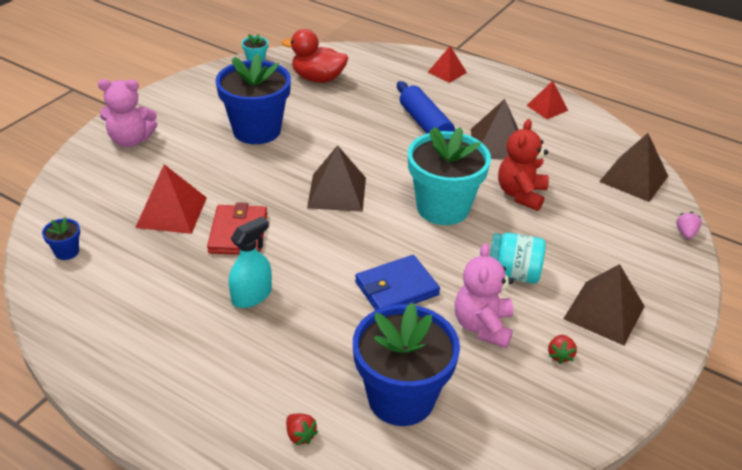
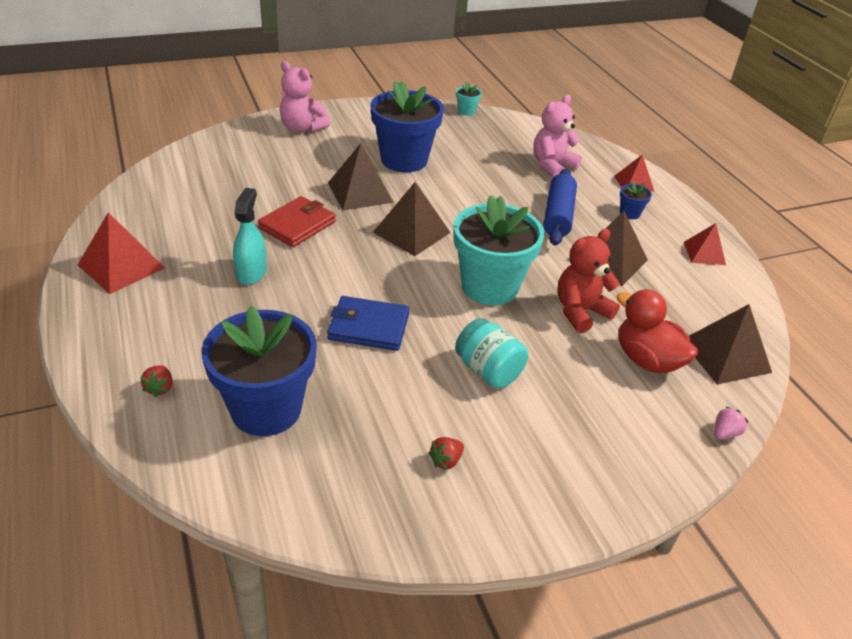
camera: 35 degrees right, 0 degrees up
blue flower pot [42,217,80,260] -> blue flower pot moved to [620,181,652,219]
red pyramid [135,164,207,234] -> red pyramid moved to [78,212,165,294]
turquoise spray bottle [229,217,272,308] -> turquoise spray bottle turned 75 degrees counterclockwise [233,188,267,285]
red duck [282,29,348,83] -> red duck moved to [616,289,698,373]
pink teddy bear [455,243,513,348] -> pink teddy bear moved to [533,95,582,177]
brown pyramid [563,264,645,346] -> brown pyramid moved to [328,143,394,210]

